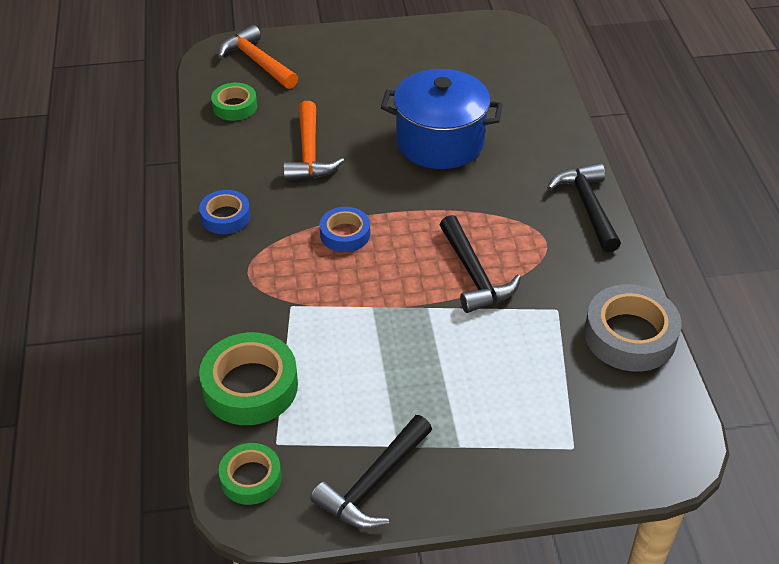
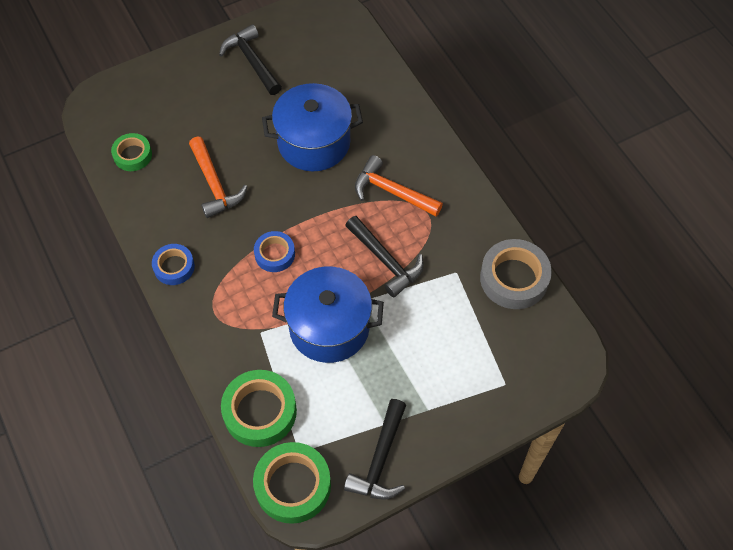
camera: 20 degrees left, 15 degrees up
orange hammer [218,25,298,89] -> orange hammer moved to [355,155,443,217]
green tape [219,443,282,505] -> green tape [253,442,331,524], size x1.67
black hammer [547,163,621,253] -> black hammer moved to [219,24,282,95]
none -> blue pot [272,266,384,363]

